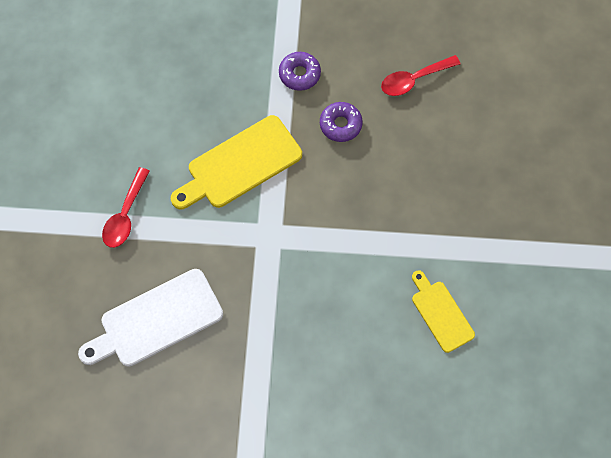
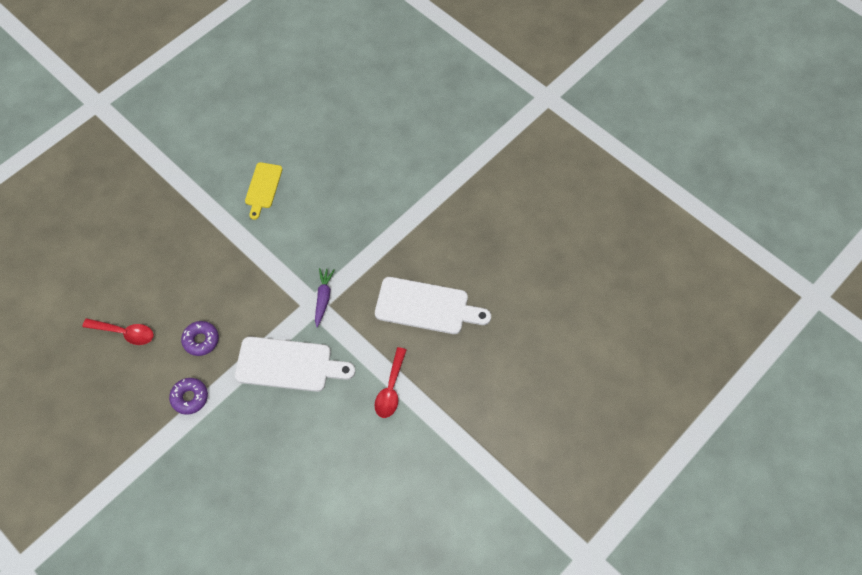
camera: 140 degrees left, 5 degrees down
red spoon [102,167,150,248] -> red spoon turned 135 degrees clockwise [375,347,406,418]
yellow cutting board [171,115,302,209] -> white cutting board [235,336,355,392]
none -> purple carrot [315,268,335,327]

